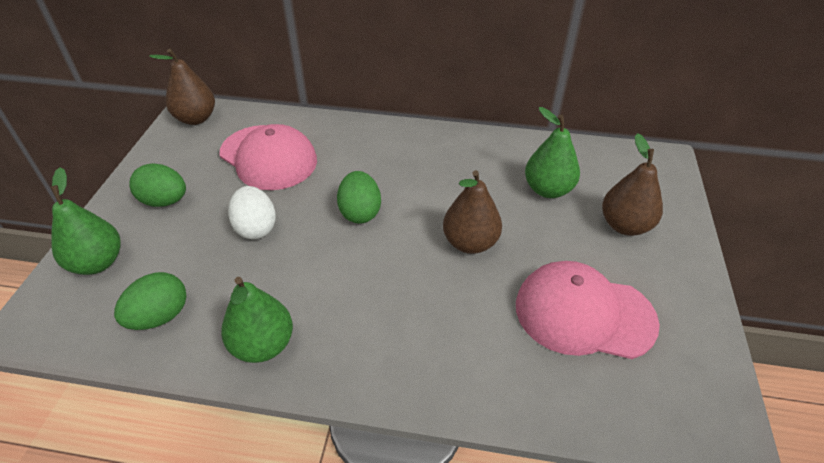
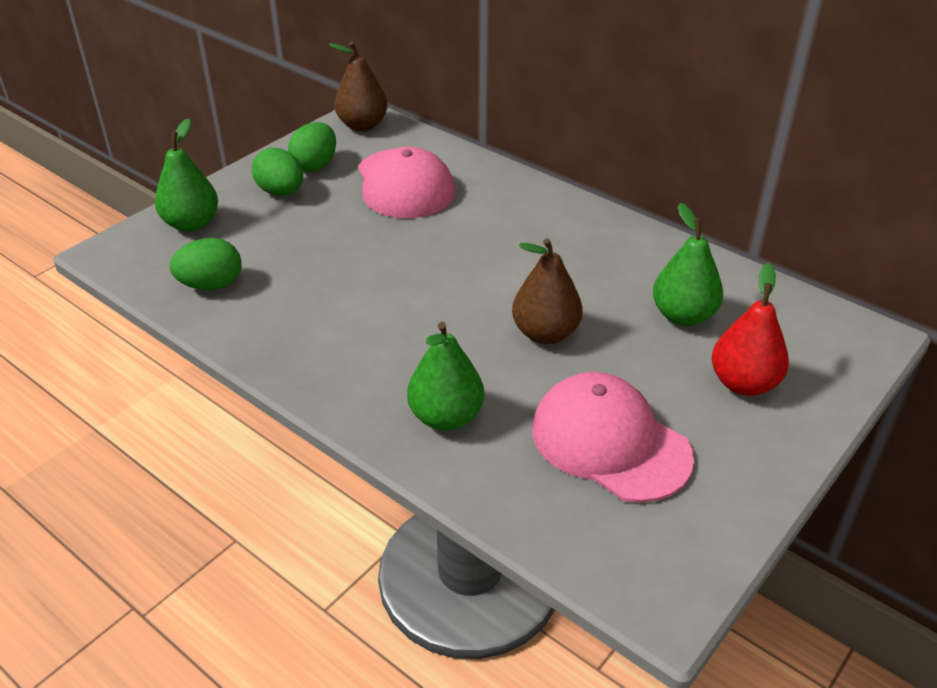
camera: 30 degrees right, 5 degrees down
green pear [221,277,293,363] -> green pear moved to [407,322,484,431]
white egg [228,186,276,239] -> none
green egg [337,171,381,224] -> green egg moved to [288,122,336,172]
brown pear [602,133,663,236] -> red pear [712,263,789,396]

